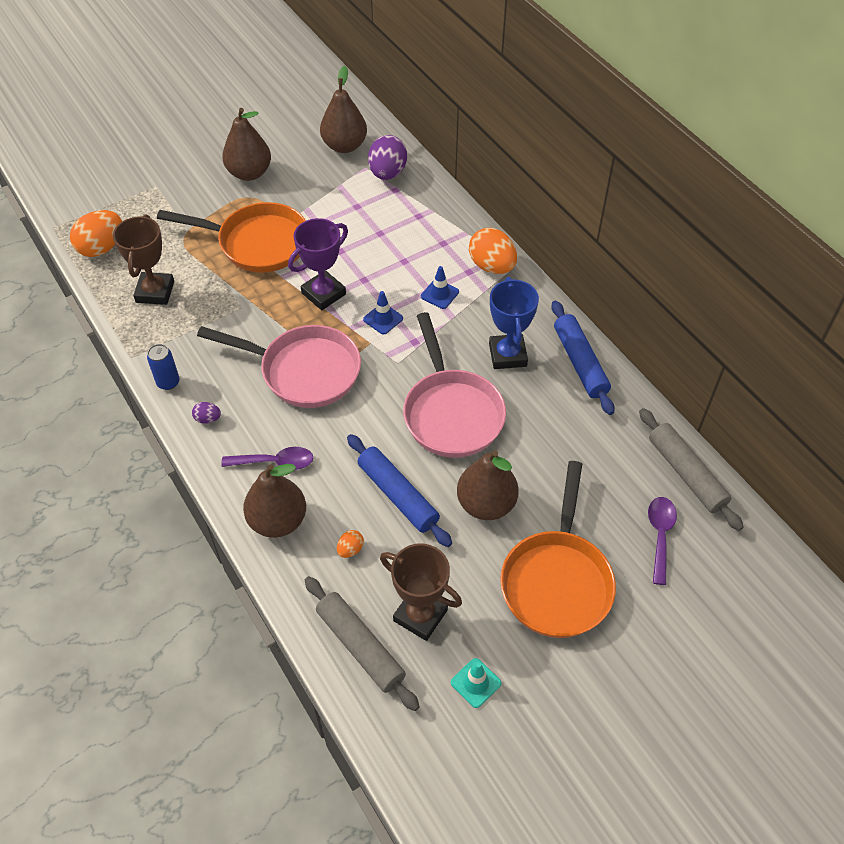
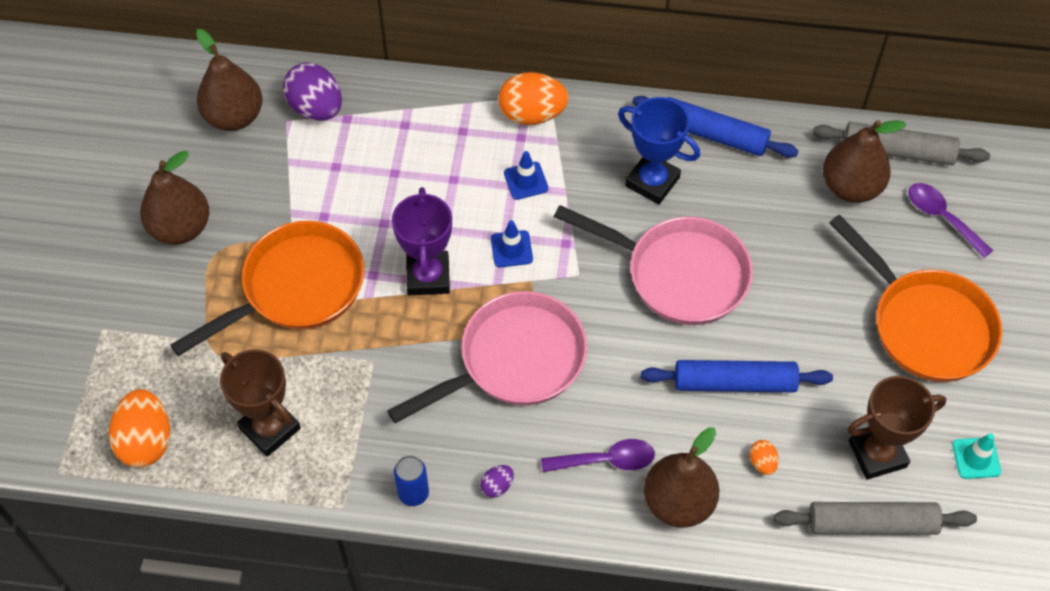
camera: 50 degrees left, 5 degrees up
purple spoon [221,447,313,470] -> purple spoon turned 45 degrees clockwise [541,439,655,472]
brown pear [457,450,519,520] -> brown pear moved to [823,120,907,203]

